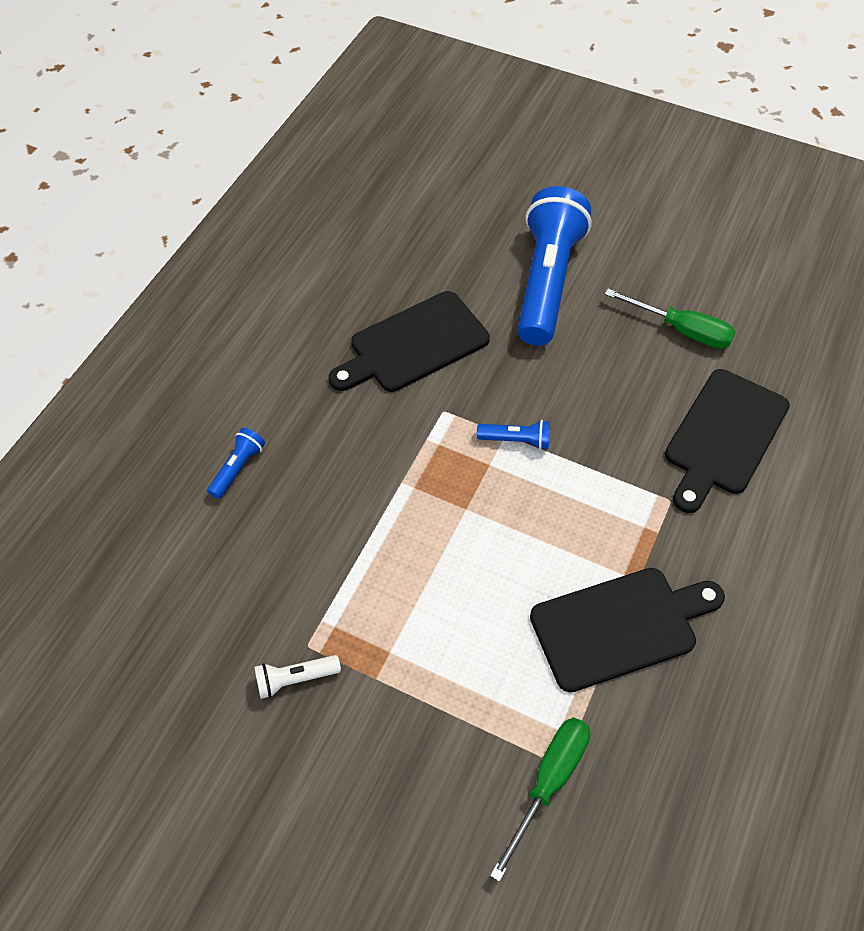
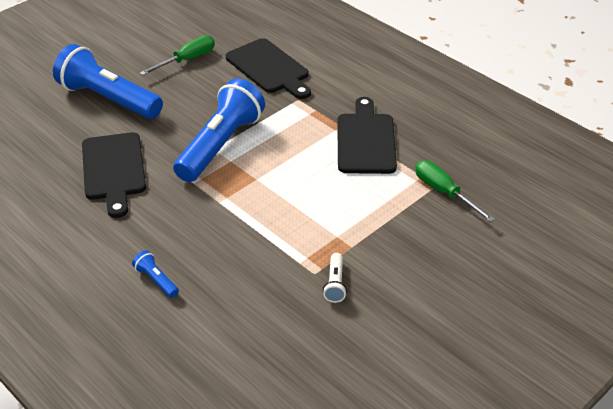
camera: 70 degrees left, 15 degrees down
blue flashlight [477,420,550,450] -> blue flashlight [173,79,265,182], size x2.47

